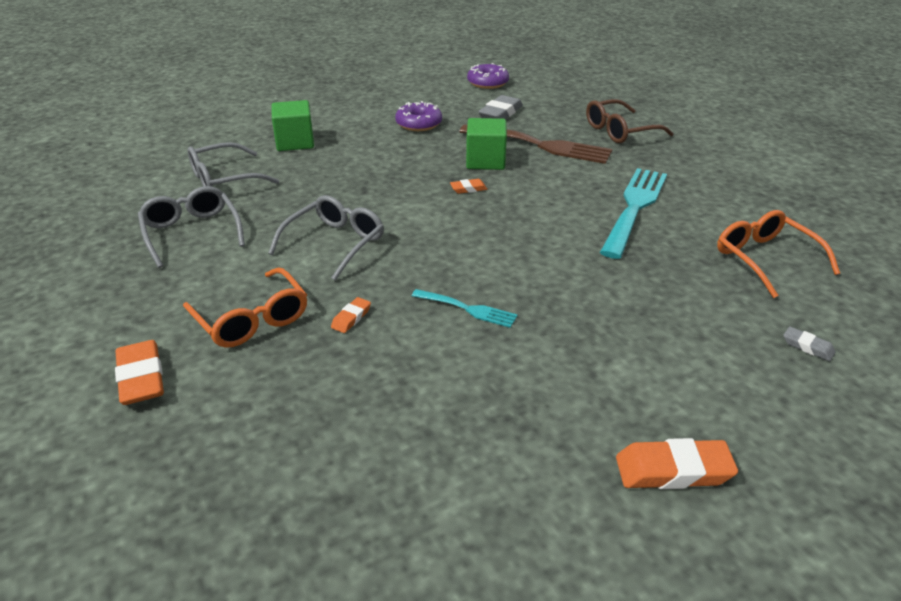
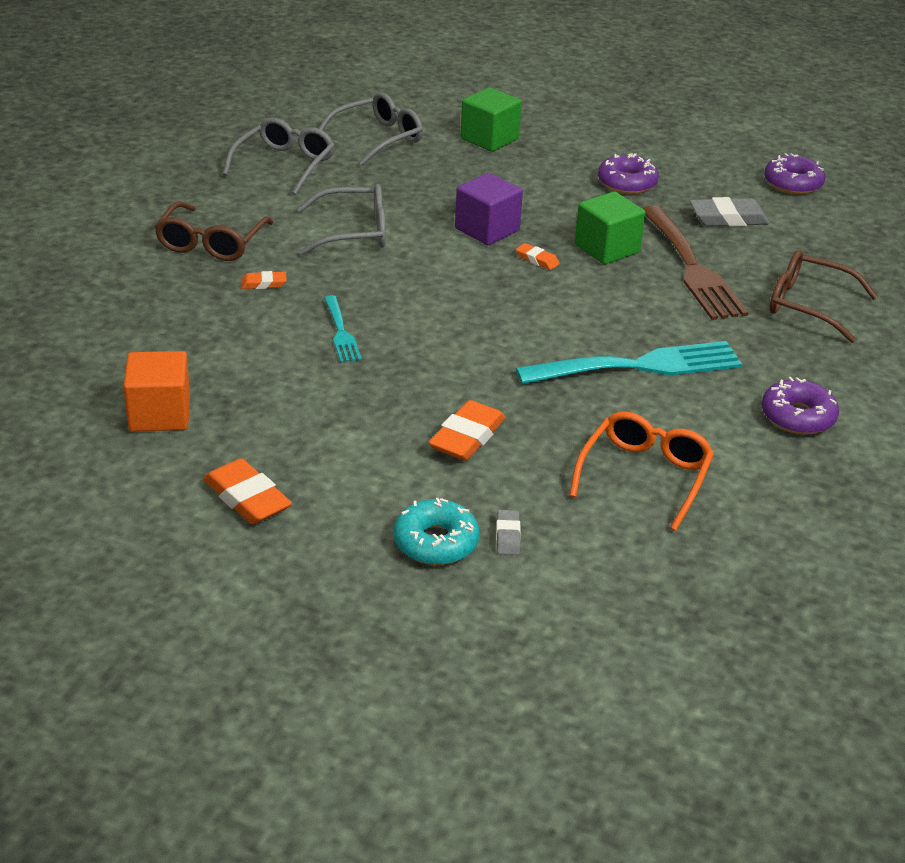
camera: 50 degrees right, 0 degrees up
orange eraser [115,340,164,405] -> orange eraser moved to [428,400,506,461]
orange glasses [183,267,307,348] -> brown glasses [155,201,273,261]
grey glasses [188,142,279,187] -> grey glasses turned 120 degrees clockwise [318,92,423,166]
none -> orange cube [123,351,190,432]
none -> turquoise donut [393,498,480,565]
none -> purple cube [455,173,523,245]
none -> purple donut [762,377,839,435]

